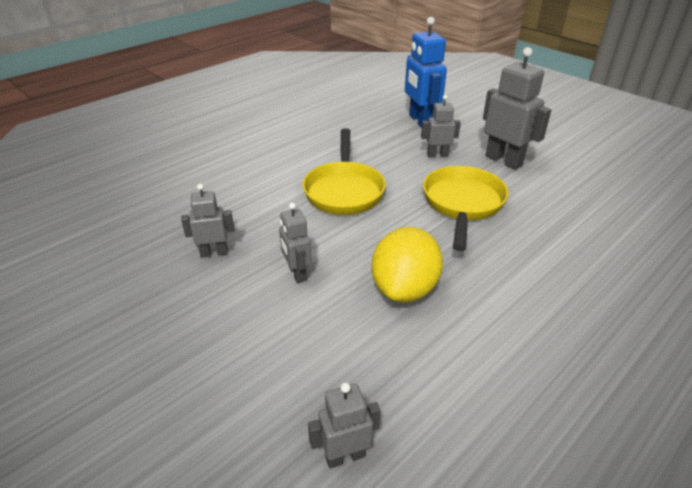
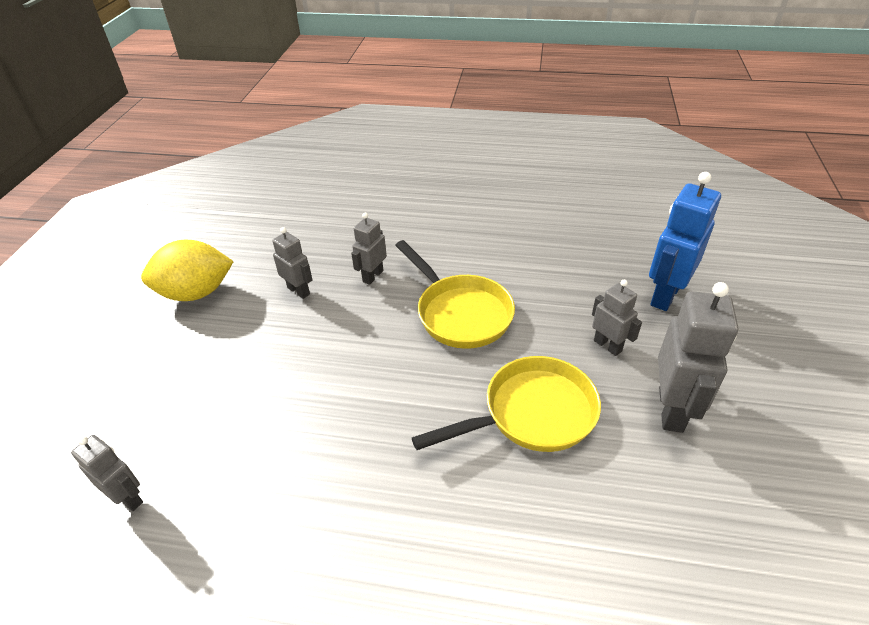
camera: 55 degrees right, 5 degrees up
grey robot [279,203,312,283] -> grey robot moved to [351,212,387,285]
yellow pan [303,128,386,215] -> yellow pan turned 90 degrees counterclockwise [395,240,515,349]
yellow lemon [372,227,443,302] -> yellow lemon moved to [141,240,234,301]

